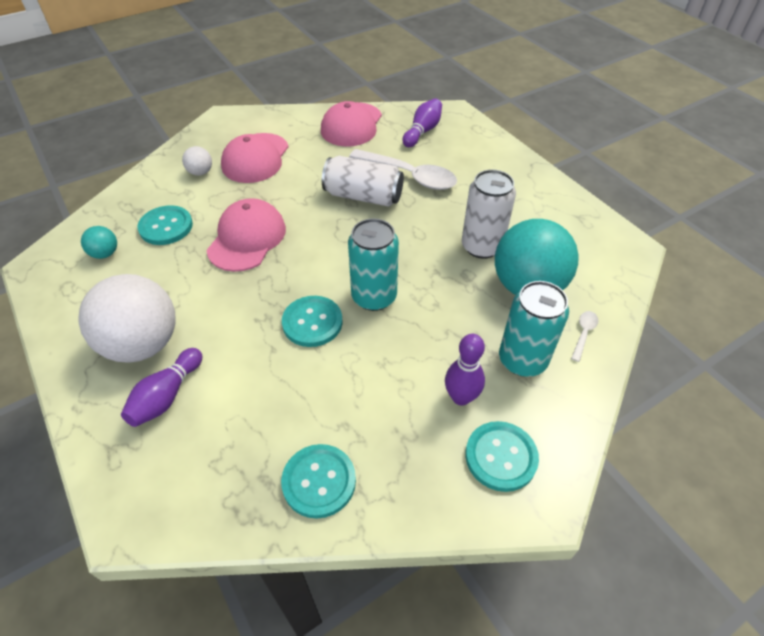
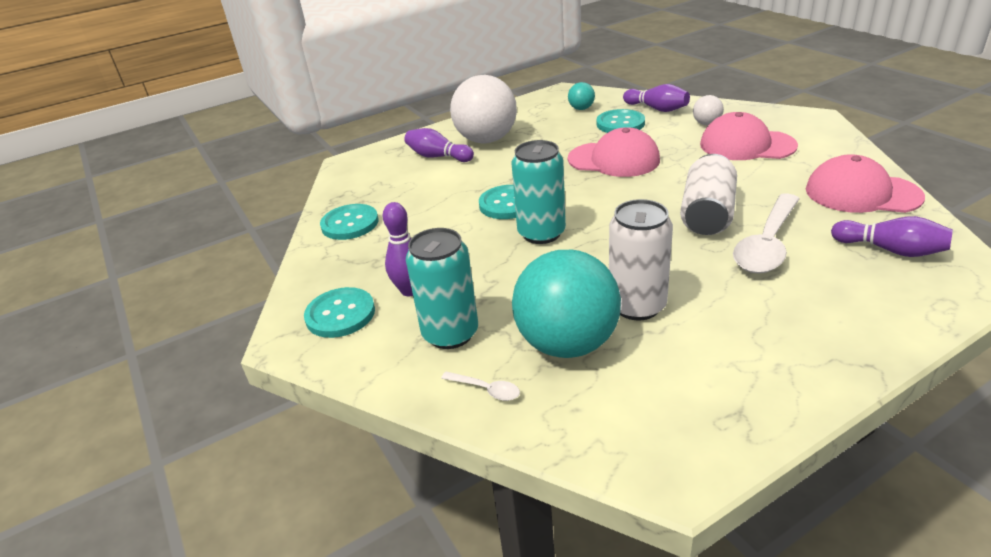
camera: 95 degrees right, 15 degrees down
none -> purple bowling pin [623,84,690,112]

